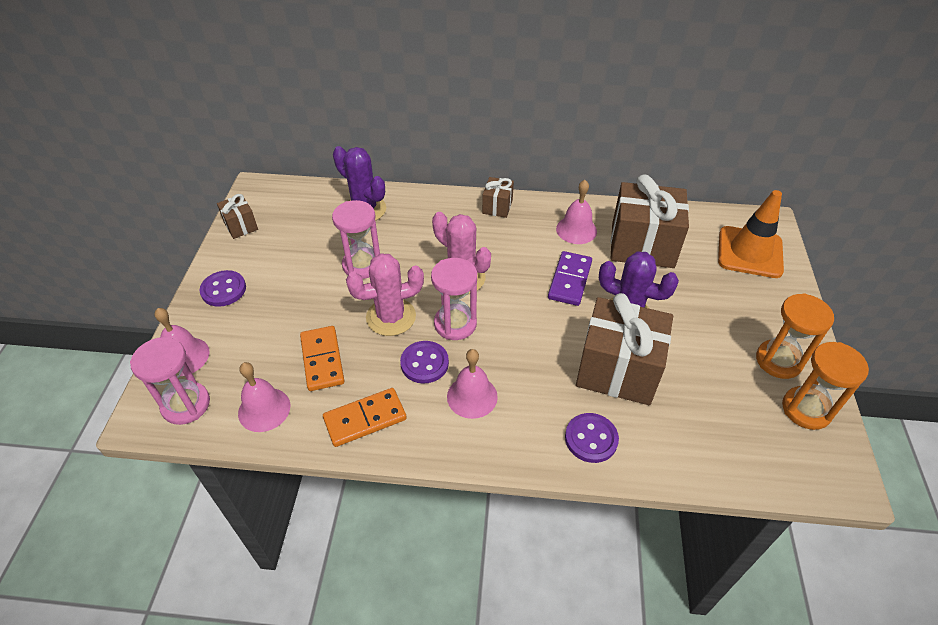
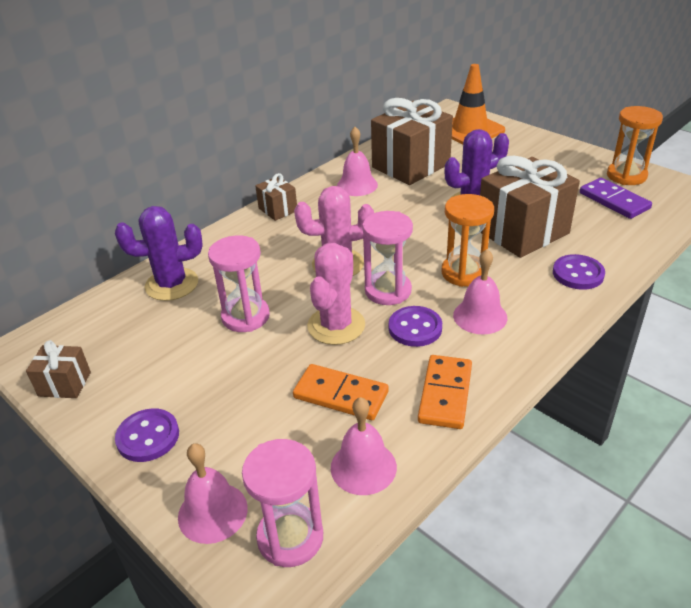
camera: 50 degrees left, 10 degrees down
purple domino [548,251,592,306] -> purple domino moved to [580,178,652,219]
orange hourglass [756,293,834,379] -> orange hourglass moved to [441,194,494,287]

